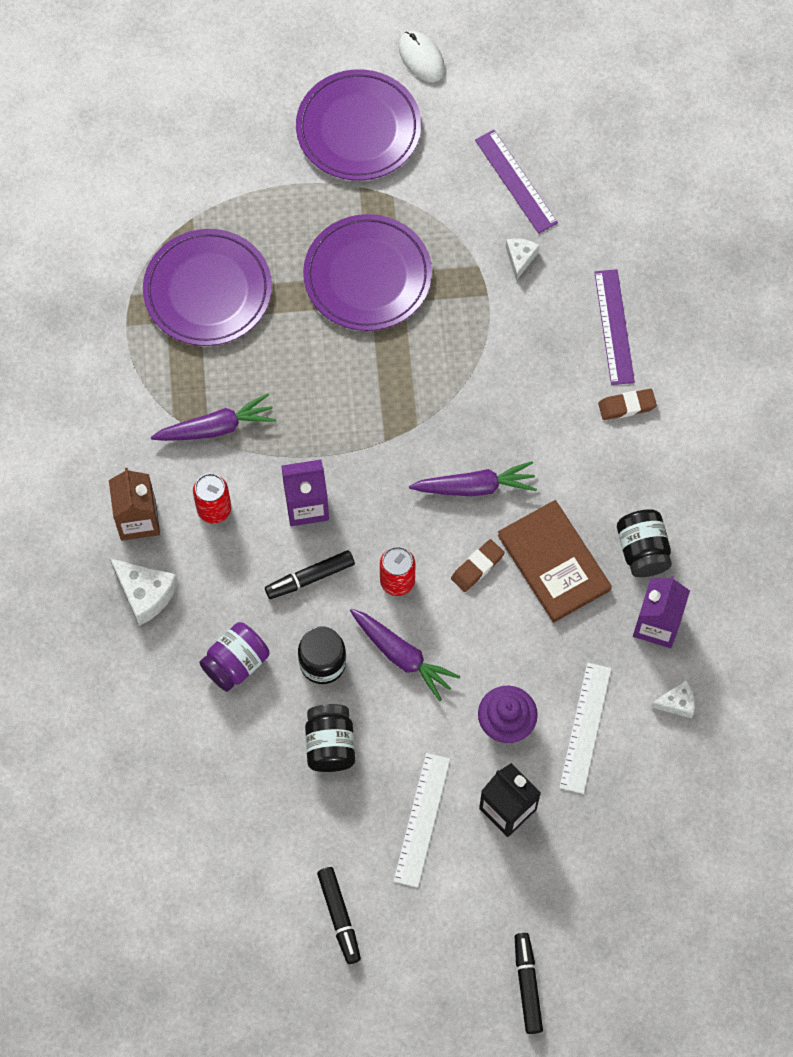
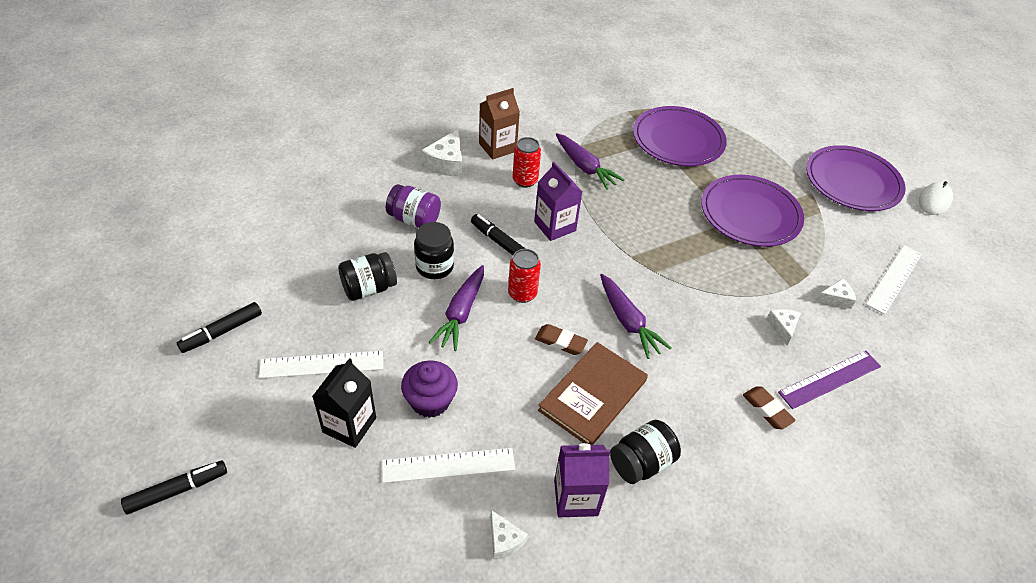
camera: 65 degrees right, 20 degrees down
purple ruler [475,130,558,234] -> white ruler [866,245,922,315]
none -> white cheese [766,309,801,345]

